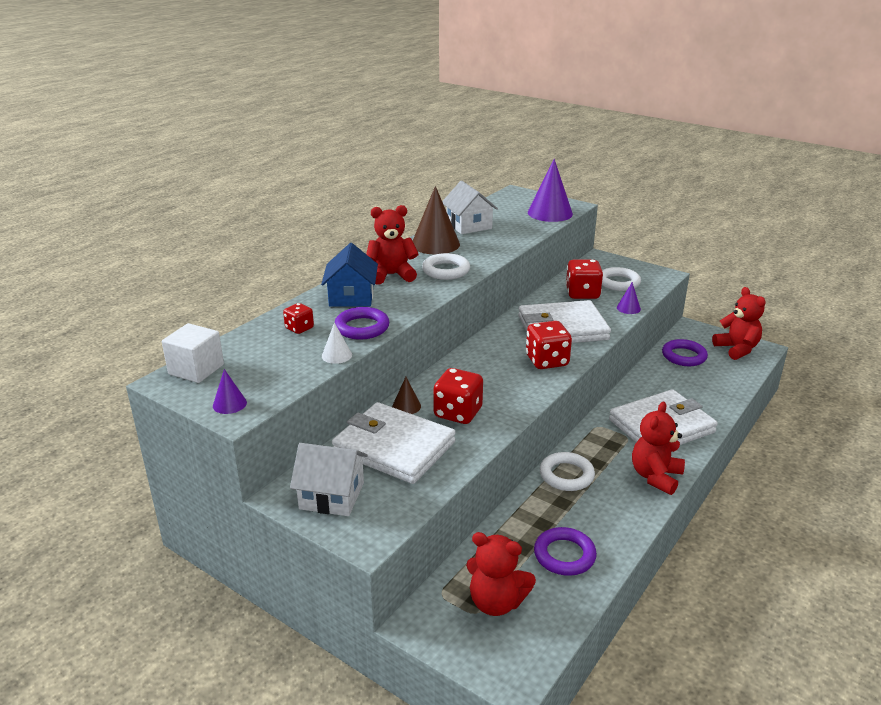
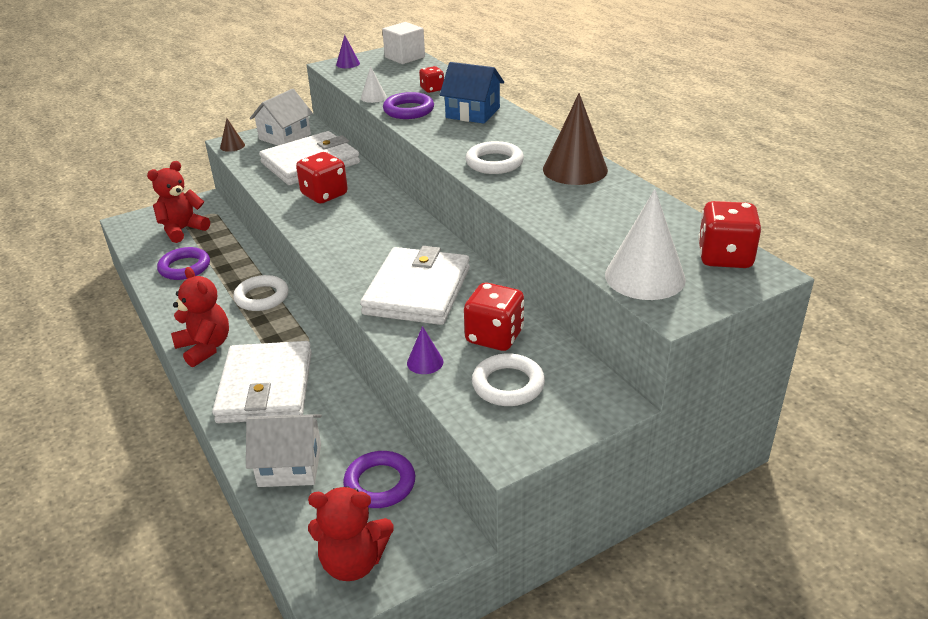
camera: 115 degrees right, 5 degrees up
red teddy bear [366,205,419,285] -> none
brown cone [392,377,421,414] -> brown cone moved to [220,118,245,152]
white house [442,181,498,234] -> white house moved to [246,414,322,487]
red dice [526,321,572,369] -> red dice moved to [698,201,761,268]
purple cone [528,159,573,222] -> white cone [605,189,686,300]

